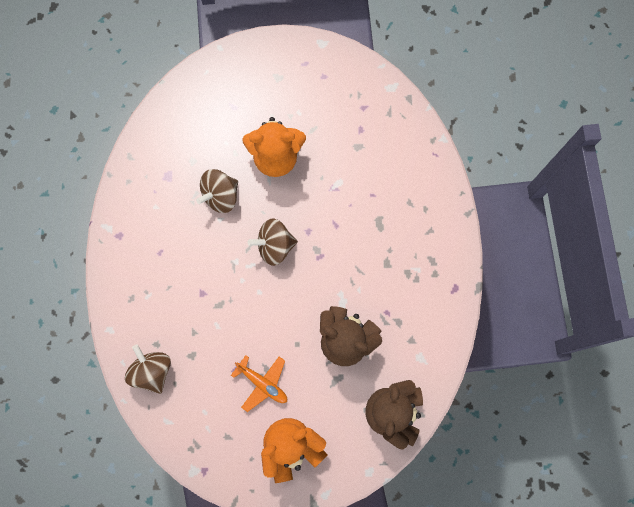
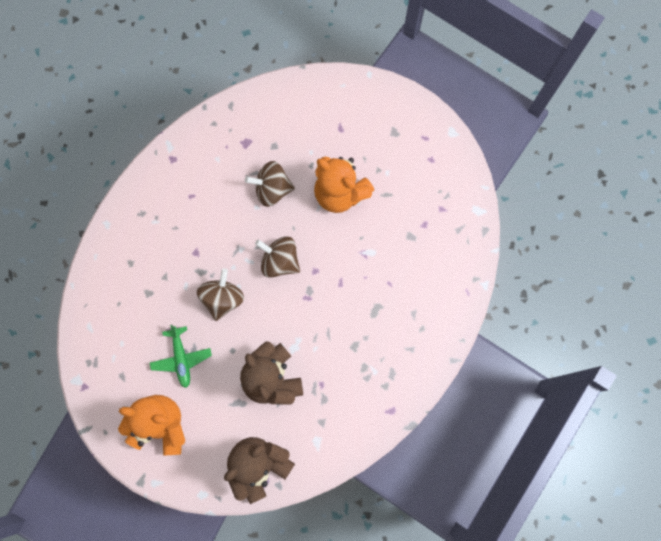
camera: 40 degrees right, 0 degrees up
brown spinning top [125,344,171,394] -> brown spinning top moved to [197,268,244,321]
orange plane [231,355,287,412] -> green plane [150,325,212,388]

